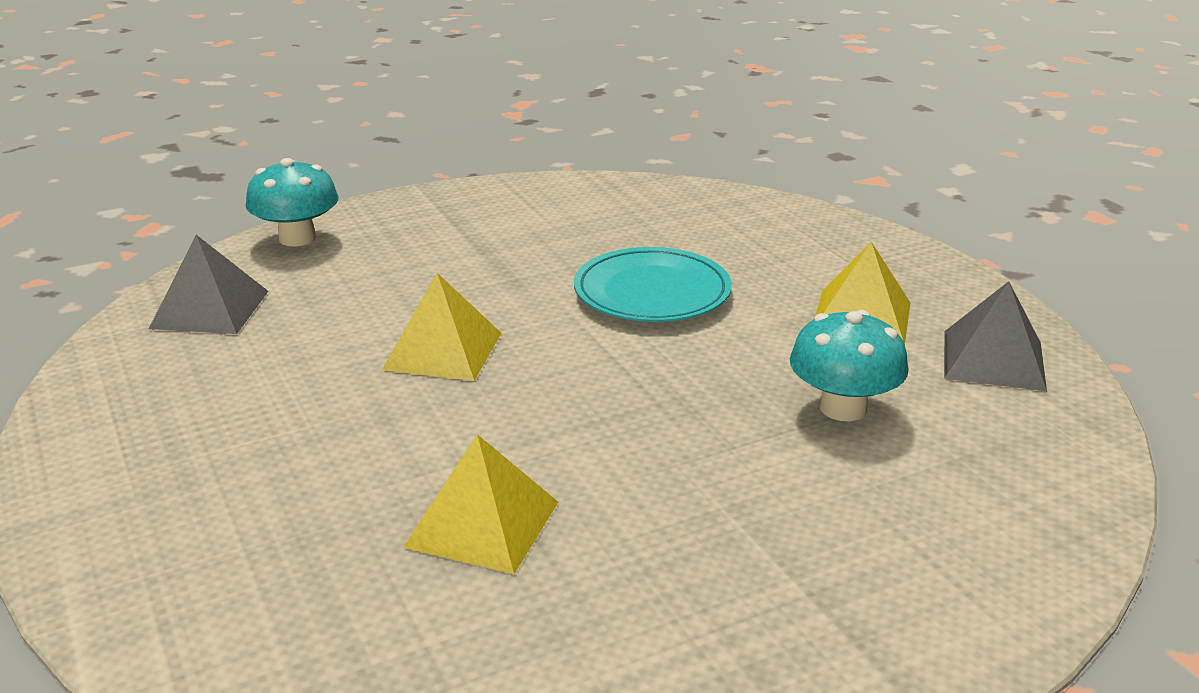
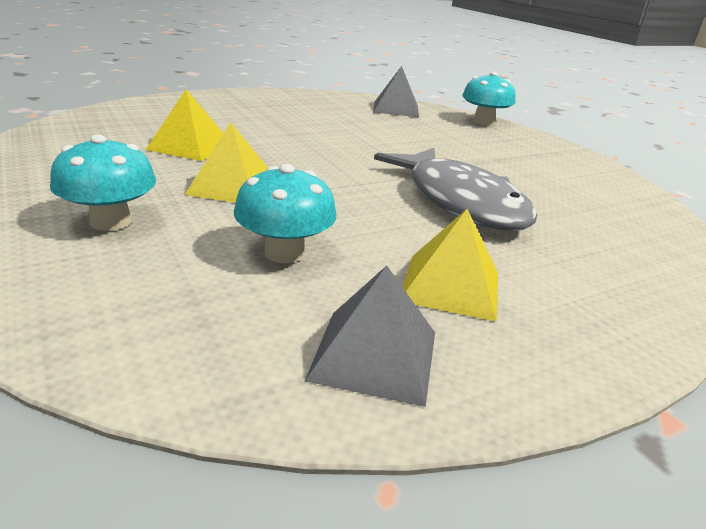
camera: 85 degrees right, 0 degrees up
yellow pyramid [382,273,501,381] -> yellow pyramid moved to [184,122,268,203]
turquoise plate [574,247,732,322] -> grey fish [374,148,537,231]
none -> turquoise mushroom [50,134,156,231]

